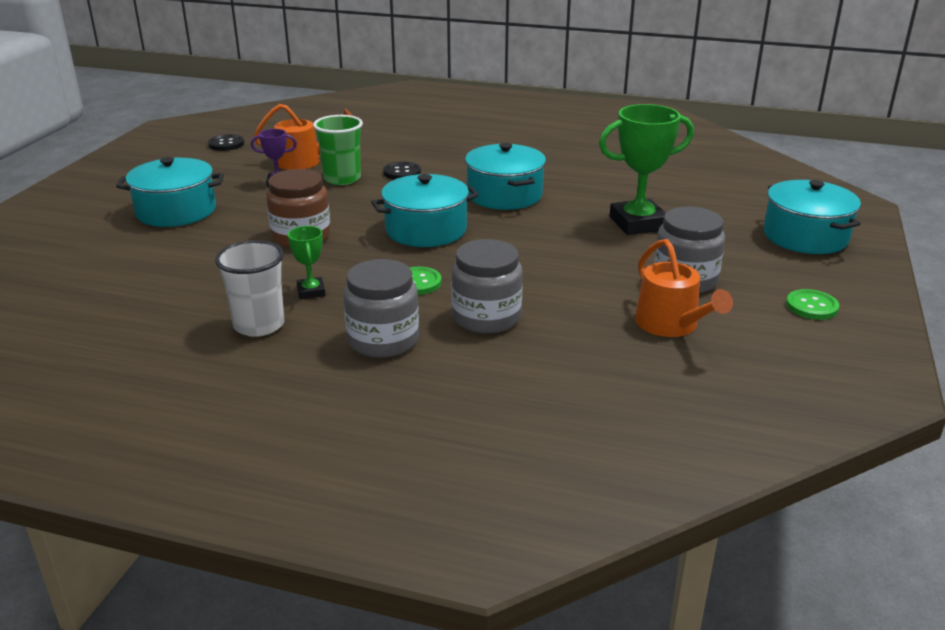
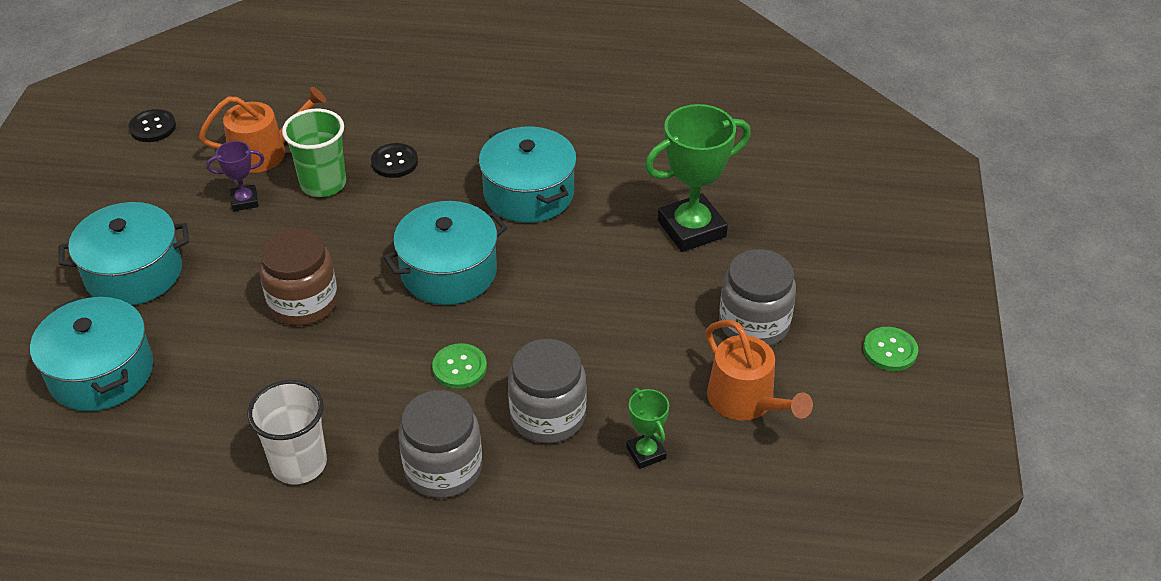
camera: 10 degrees left, 15 degrees up
green trophy [288,226,325,299] -> green trophy moved to [626,388,669,469]
turquoise pot [764,180,861,254] -> turquoise pot moved to [30,297,153,411]

